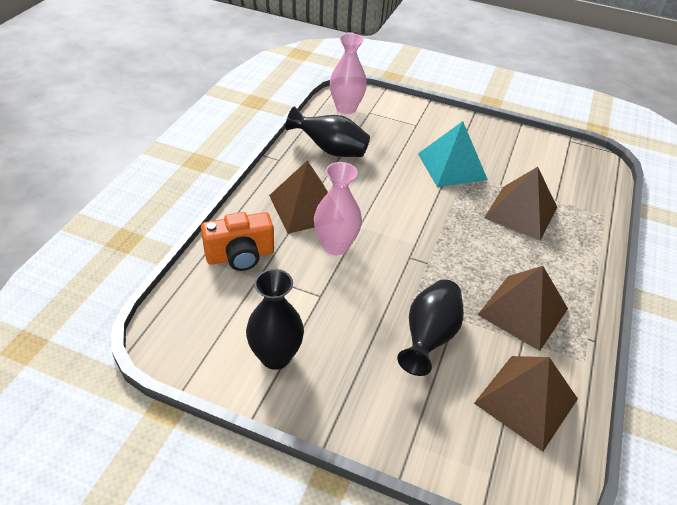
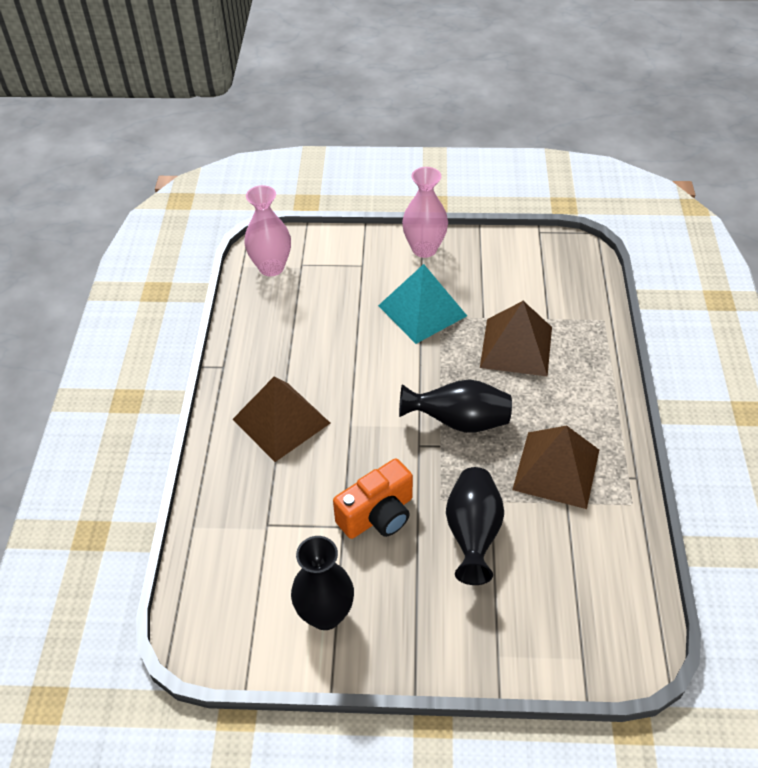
camera: 15 degrees left, 5 degrees up
orange camera [201,212,274,271] -> orange camera moved to [333,458,413,539]
black vase [285,106,370,157] -> black vase moved to [399,379,512,433]
pink vase [314,162,362,256] -> pink vase moved to [402,167,448,258]
brown pyramid [474,356,578,452] -> none

